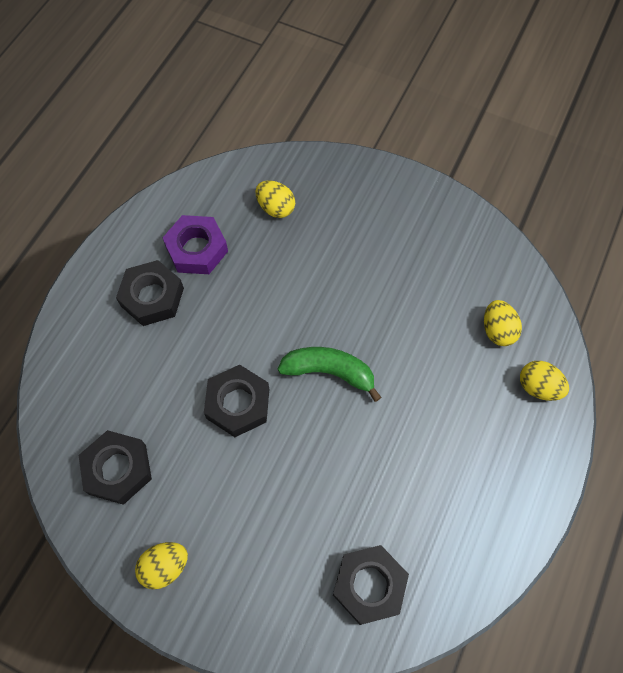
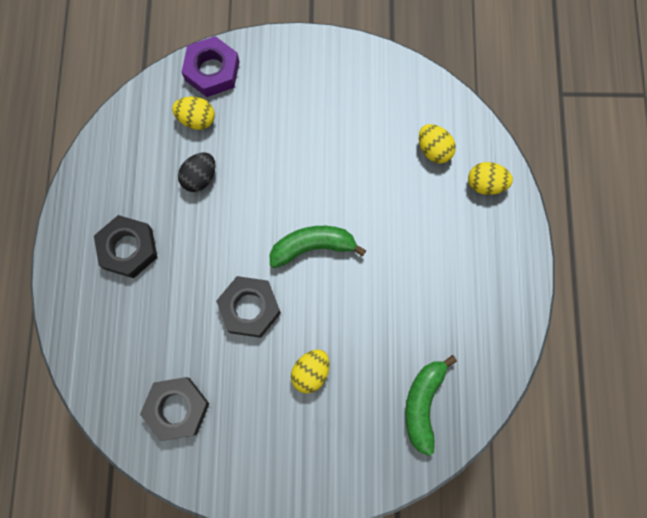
camera: 25 degrees left, 10 degrees up
yellow egg [135,542,188,589] -> yellow egg moved to [291,350,329,393]
purple nut [163,215,228,274] -> purple nut moved to [182,36,240,97]
black nut [333,545,409,625] -> green banana [405,355,457,456]
none -> black egg [178,152,215,192]

